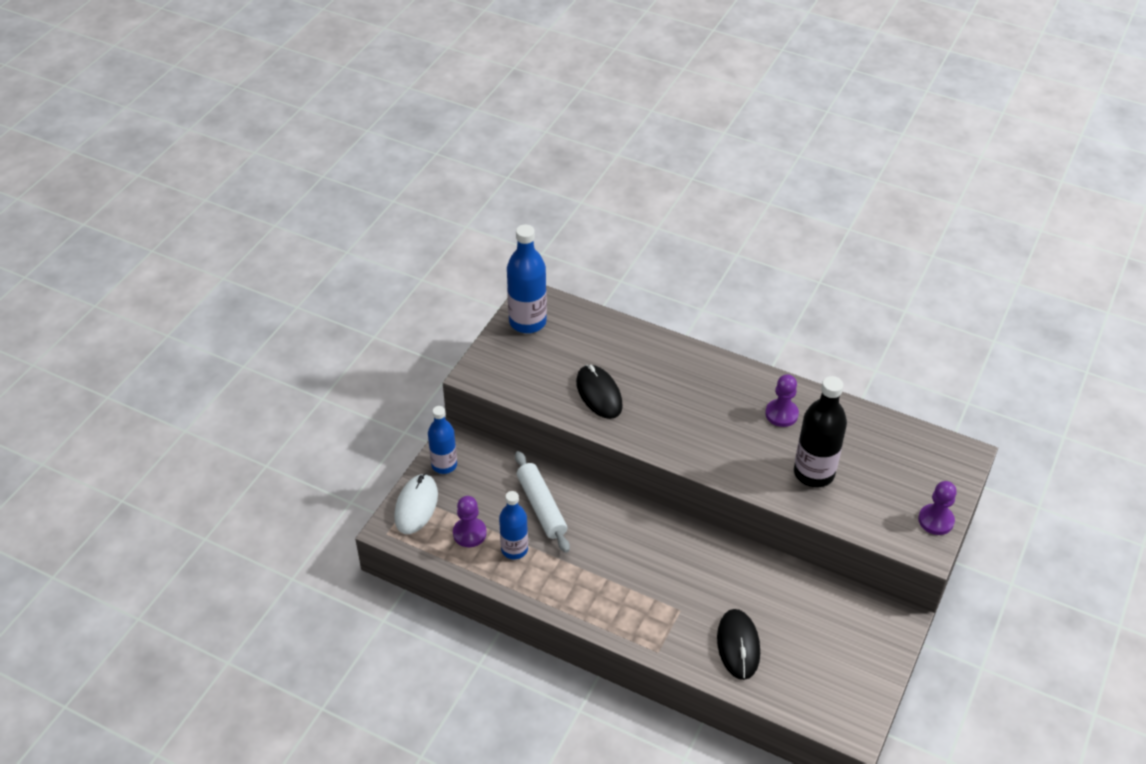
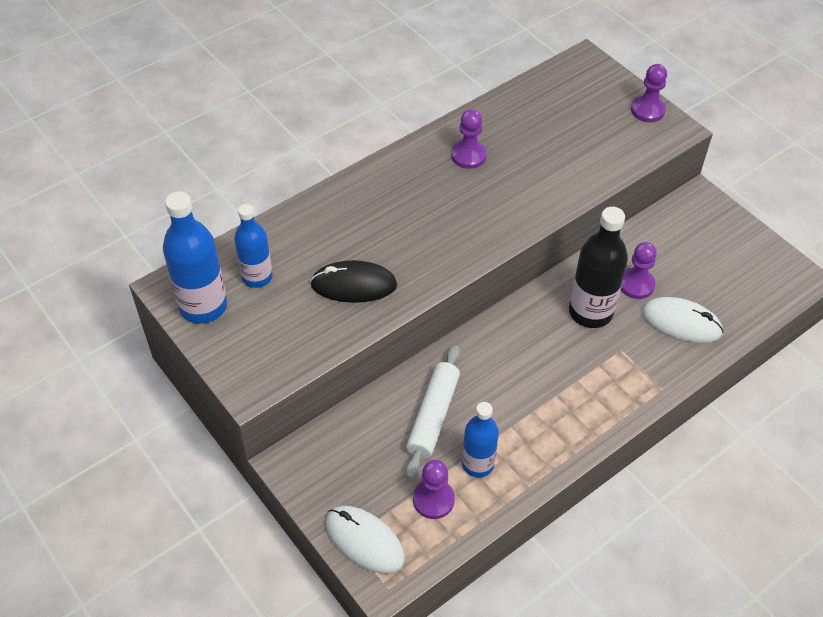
camera: 65 degrees left, 5 degrees up
blue bottle [428,406,457,474] -> blue bottle moved to [234,204,273,288]
white rolling pin [515,451,570,553] -> white rolling pin turned 75 degrees counterclockwise [406,345,460,479]
black mouse [717,609,760,680] -> white mouse [642,297,724,343]
black bottle [794,376,847,487] -> black bottle moved to [569,207,628,328]
none -> purple pawn [621,242,657,299]

